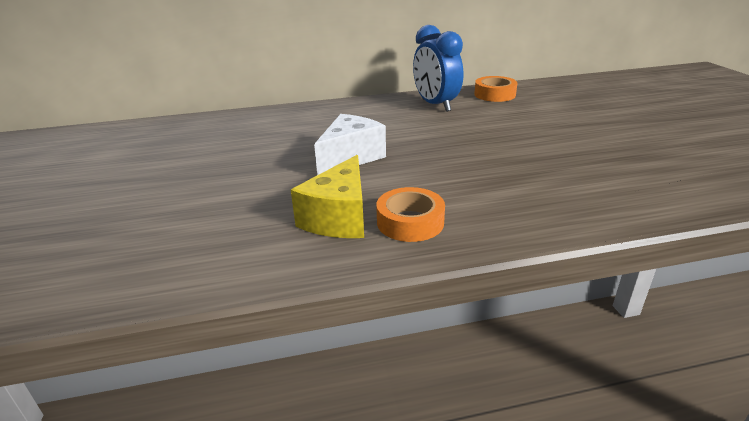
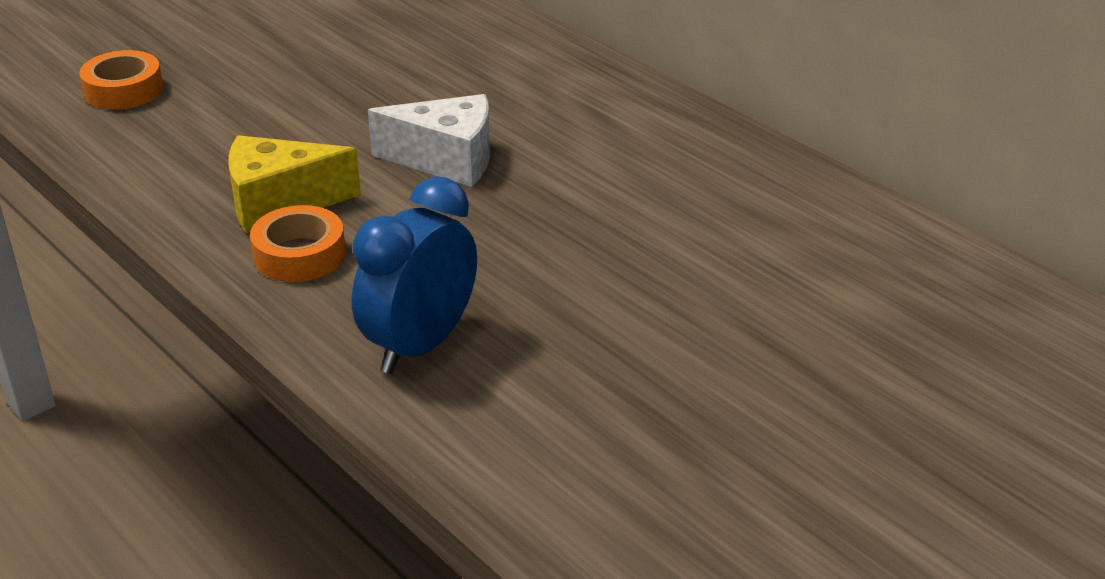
camera: 60 degrees right, 5 degrees up
blue clock [413,25,463,112] -> blue clock moved to [352,176,477,374]
orange tape [474,76,517,102] -> orange tape moved to [80,50,163,110]

